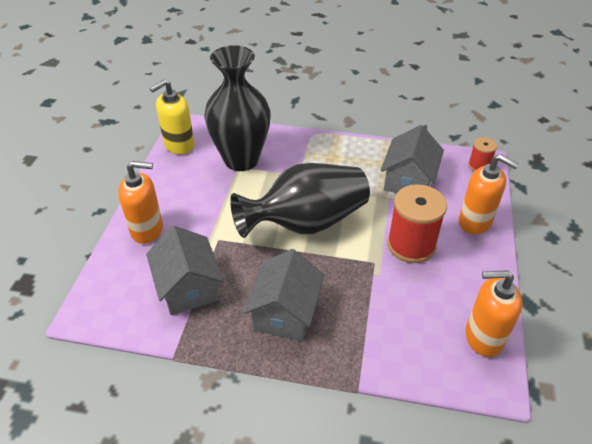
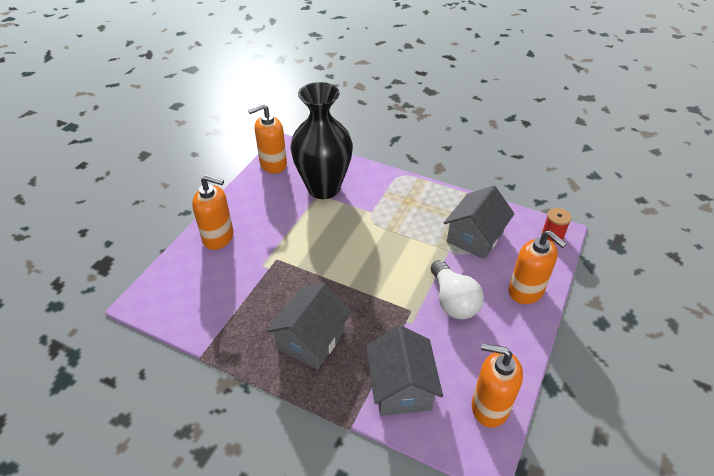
camera: 15 degrees right, 0 degrees up
grey house [146,226,224,315] -> grey house moved to [366,325,443,416]
yellow soap dispenser [150,79,194,154] -> orange soap dispenser [248,104,287,174]
black vase [230,163,370,238] -> none
red spool [387,184,447,263] -> white light bulb [431,260,484,319]

